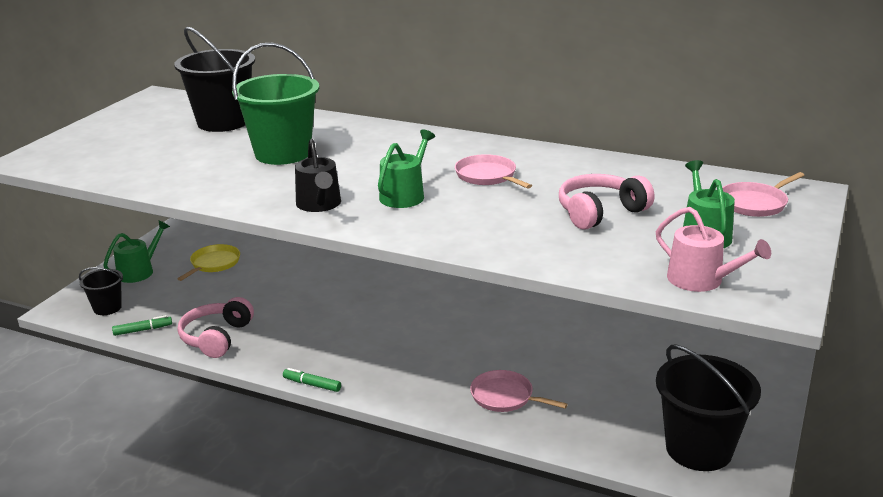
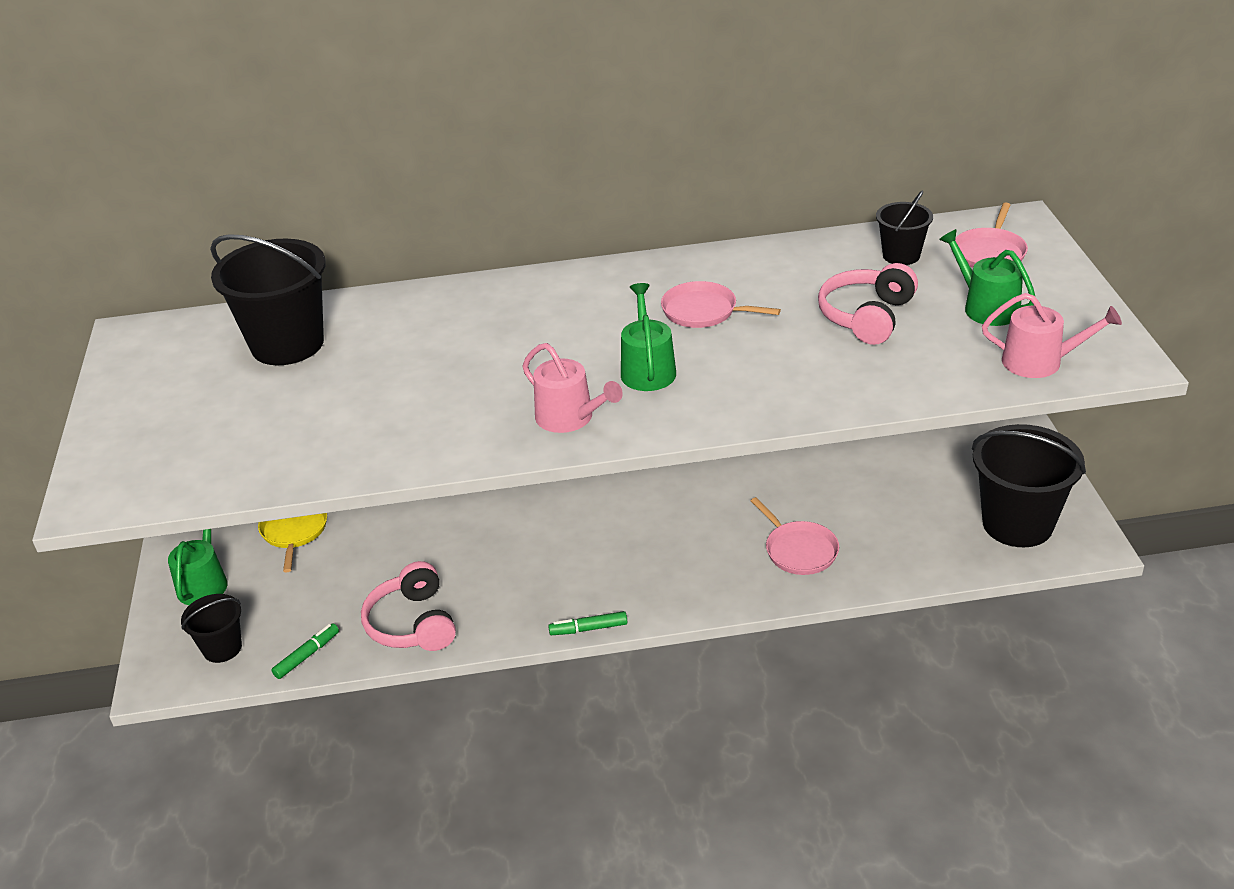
camera: 30 degrees left, 10 degrees up
green bucket [232,43,319,165] -> none
black watering can [295,139,341,212] -> pink watering can [522,343,623,433]
pink pan [470,370,568,412] -> pink pan turned 120 degrees counterclockwise [751,497,839,575]
none -> black bucket [876,191,933,265]

